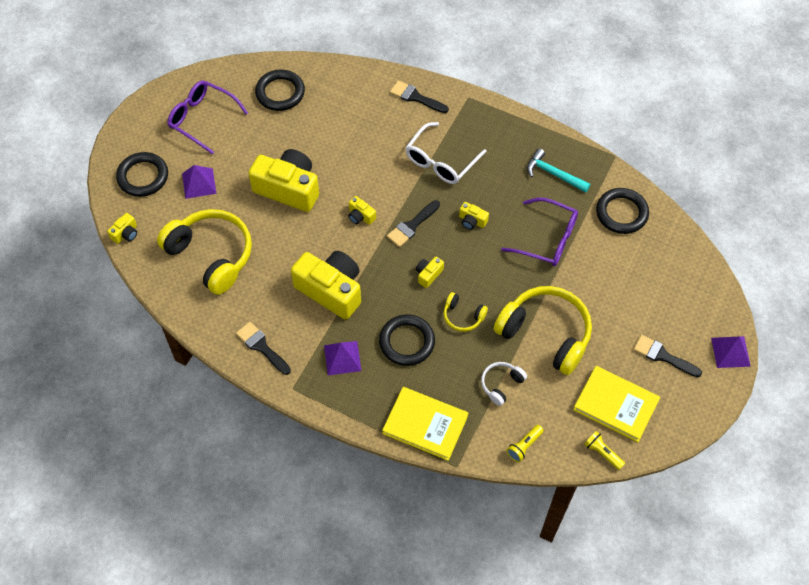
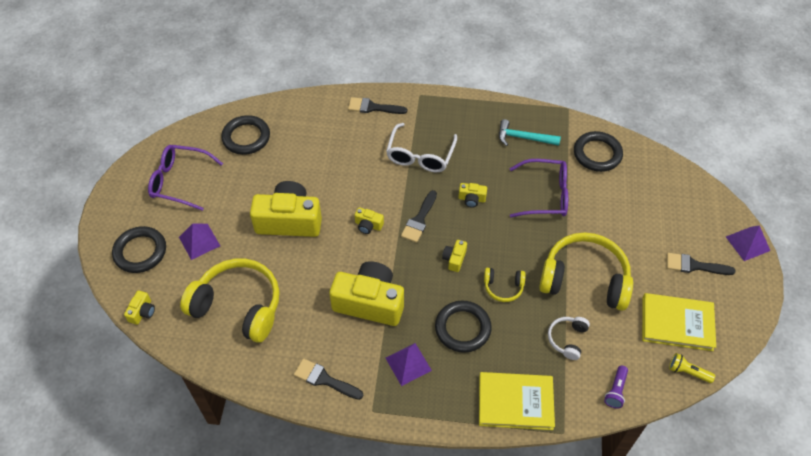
camera: 20 degrees left, 5 degrees down
yellow flashlight [506,425,544,462] -> purple flashlight [604,365,628,409]

